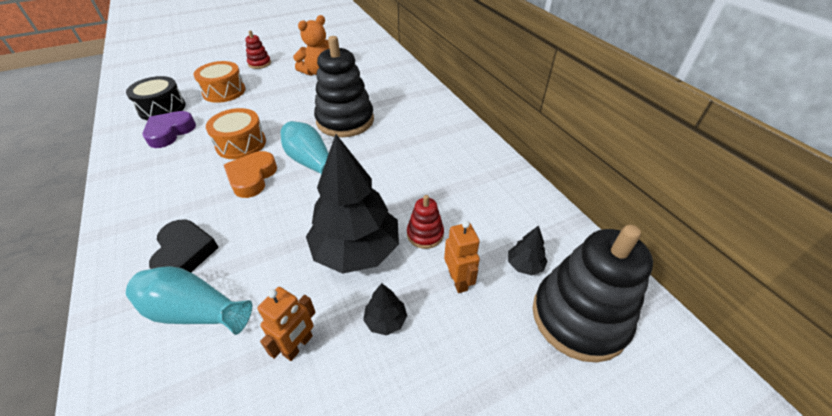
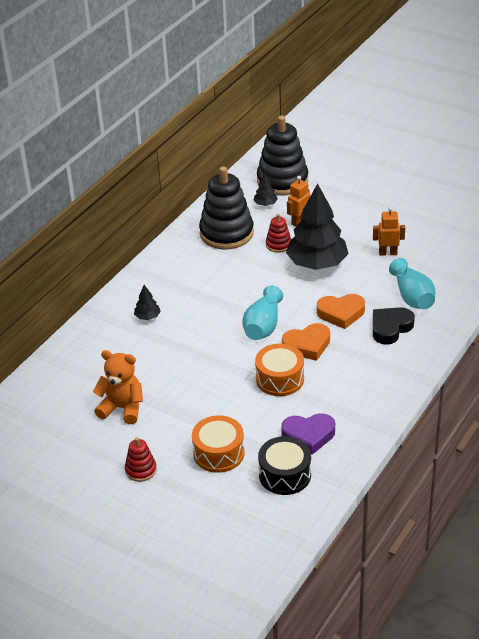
camera: 120 degrees left, 5 degrees down
black stacking toy [314,36,374,137] -> black stacking toy moved to [199,166,254,249]
black tree [363,283,407,335] -> black tree moved to [134,285,161,320]
none -> orange heart [317,294,365,329]

